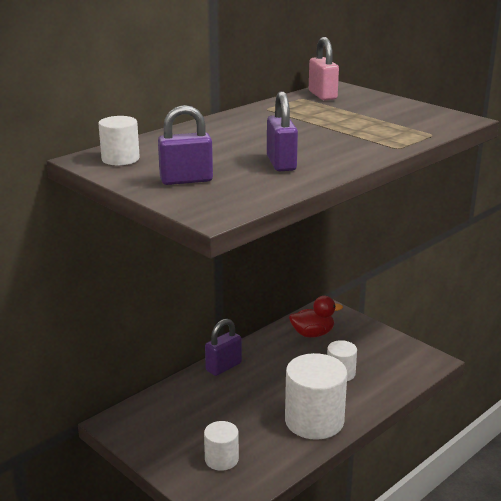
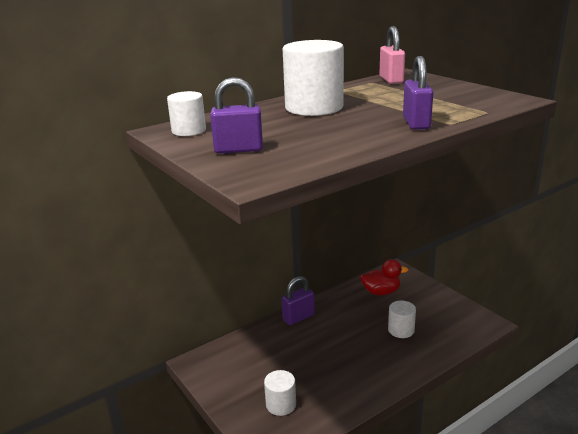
camera: 10 degrees right, 0 degrees up
purple padlock [267,91,298,171] -> purple padlock moved to [403,56,433,130]
white cylinder [285,353,347,440] -> white cylinder moved to [283,40,344,116]

